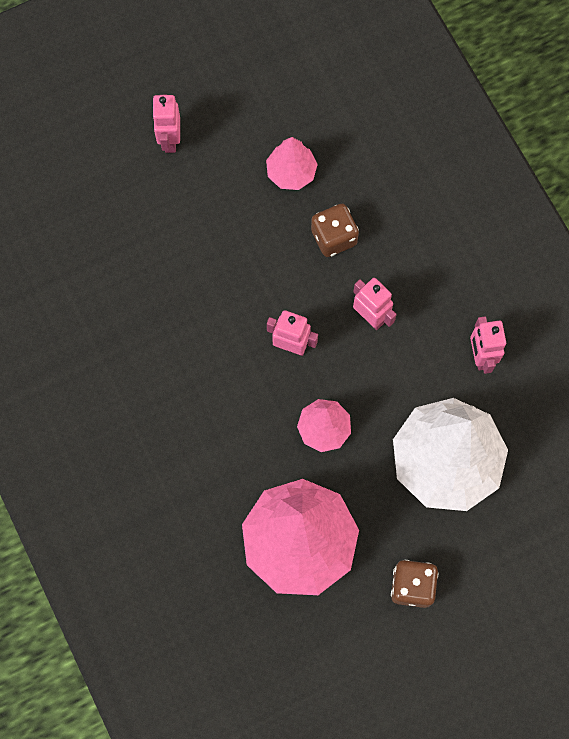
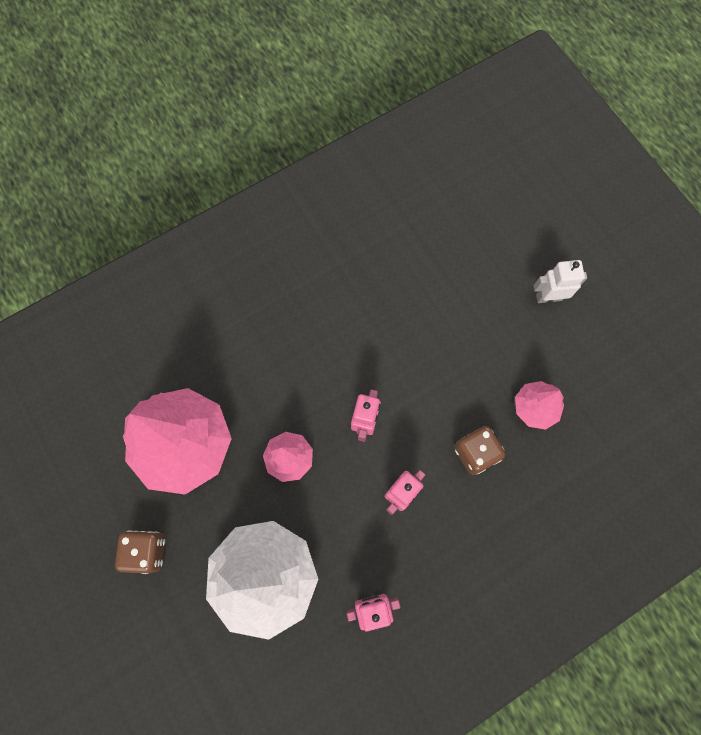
camera: 85 degrees right, 0 degrees up
pink robot [152,95,180,153] -> white robot [534,260,587,303]

